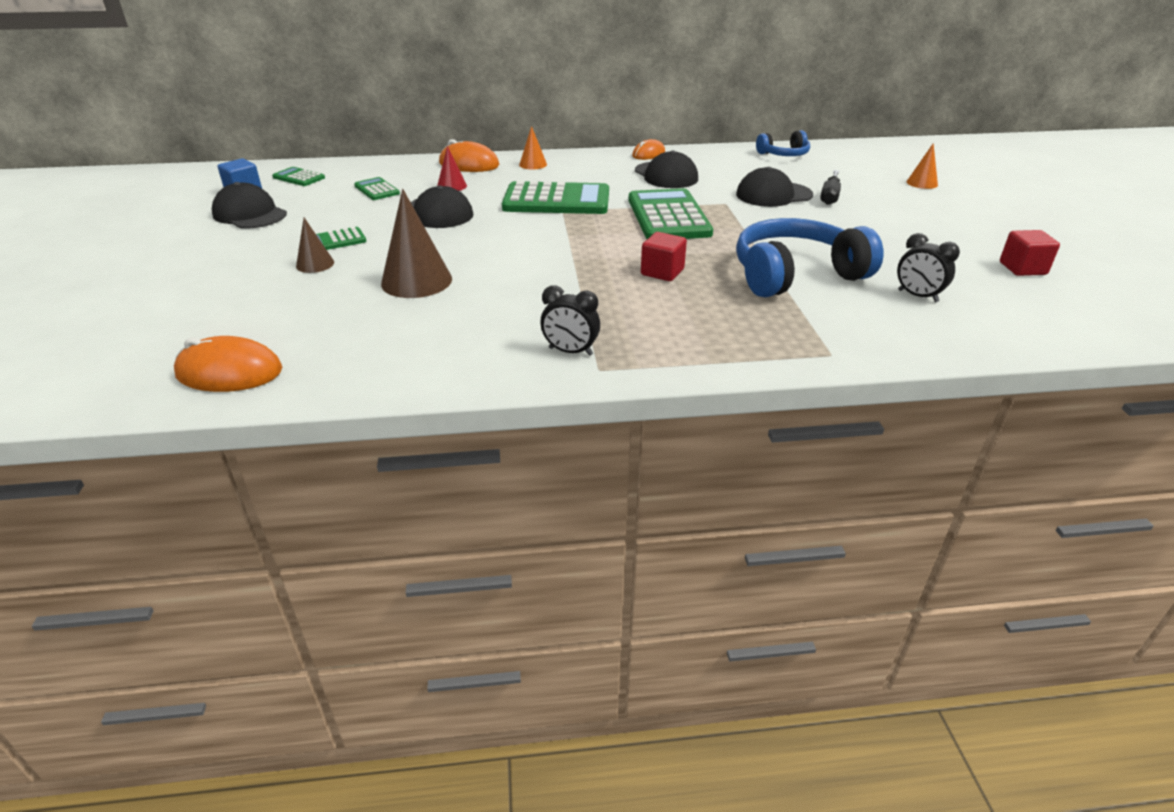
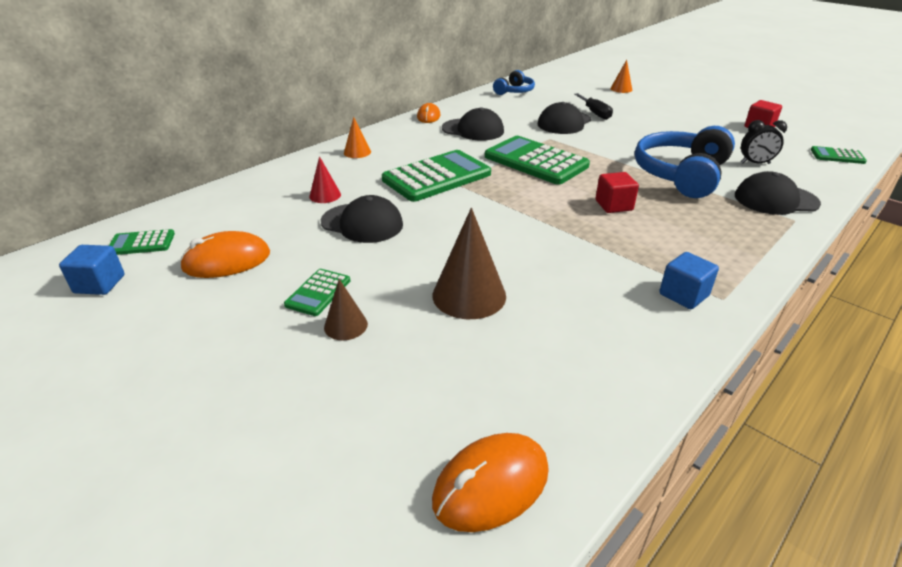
camera: 40 degrees left, 0 degrees up
black cap [212,182,287,229] -> black cap moved to [735,171,821,215]
green calculator [354,177,400,200] -> green calculator moved to [811,146,867,164]
orange mouse [439,139,499,172] -> orange mouse moved to [179,231,270,278]
black clock [541,286,600,356] -> blue cube [659,252,719,309]

